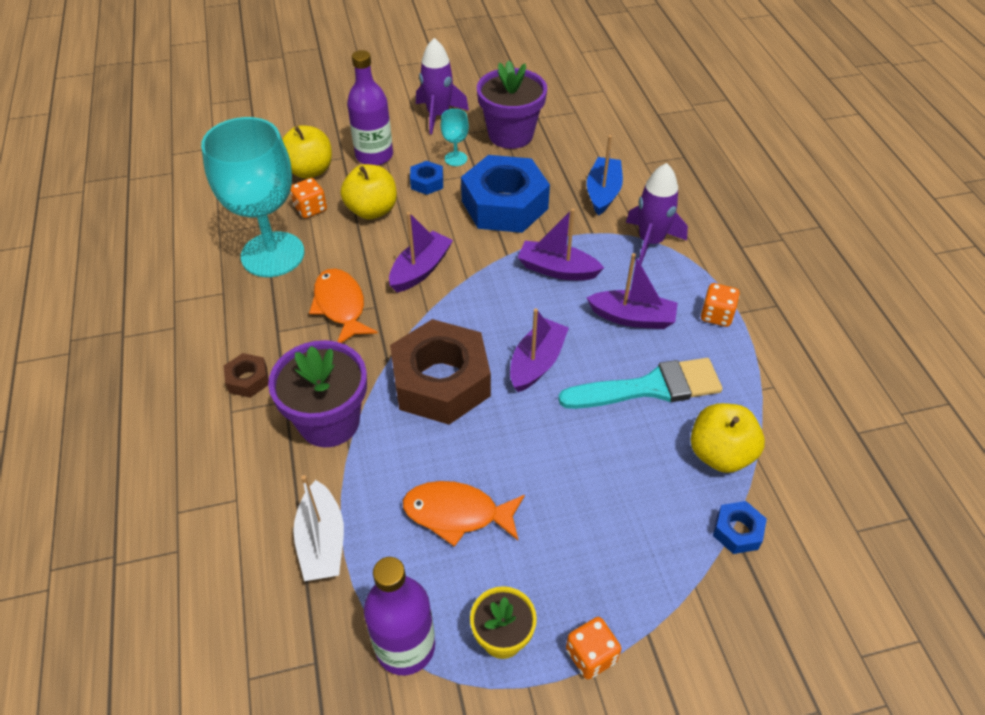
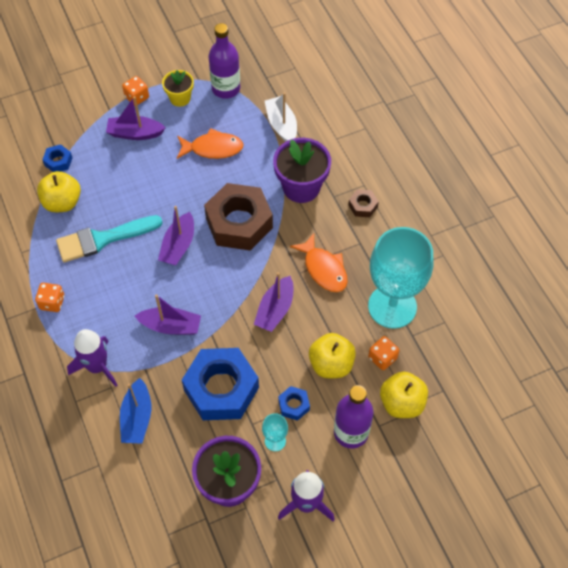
camera: 170 degrees right, 10 degrees up
purple boat [586,253,678,329] -> purple boat moved to [106,96,166,140]

